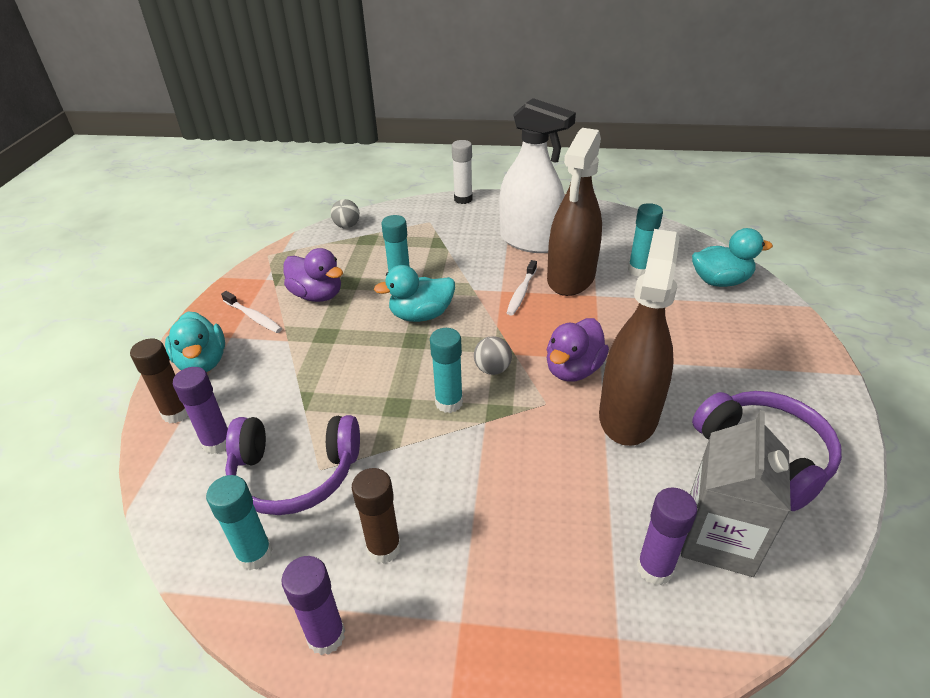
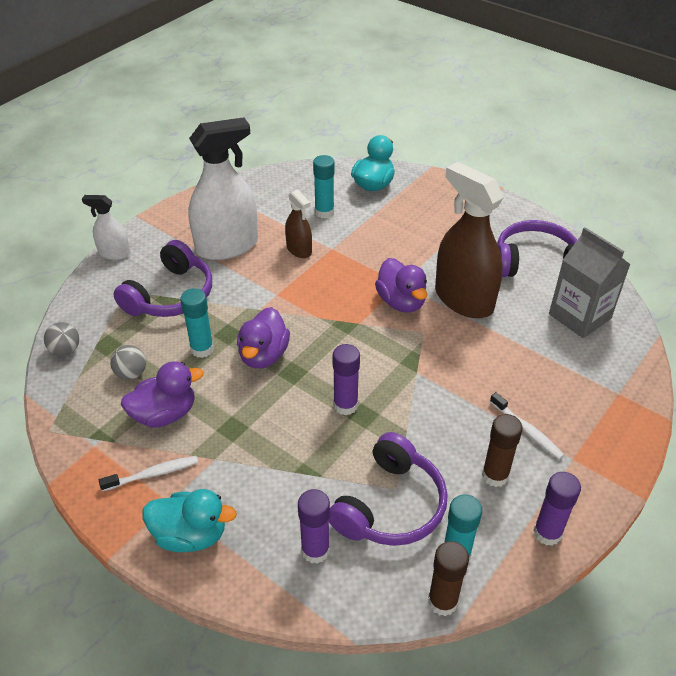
camera: 60 degrees left, 5 degrees up
brown glue stick [130,338,188,423] -> brown glue stick moved to [428,541,469,616]
turquoise duck [374,265,455,322] -> purple duck [237,307,290,368]
turquoise glue stick [430,328,463,413] -> none
white glue stick [452,140,473,204] -> white spray bottle [82,195,130,260]
grey ball [474,336,512,375] -> grey ball moved to [110,345,146,380]
white toothbrush [507,260,537,316] -> white toothbrush moved to [490,392,564,459]
brown spray bottle [547,128,602,296] -> brown spray bottle [285,189,312,258], size x0.50
purple glue stick [637,487,698,585] -> purple glue stick moved to [333,344,360,415]
none -> purple headphones [114,240,212,317]

